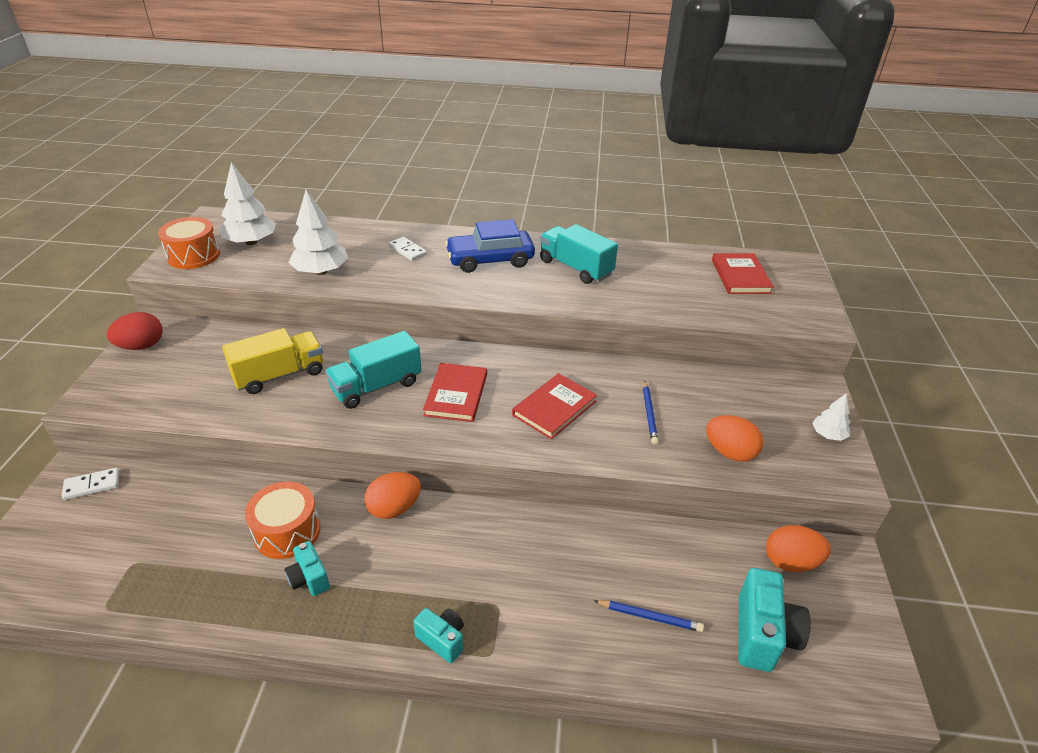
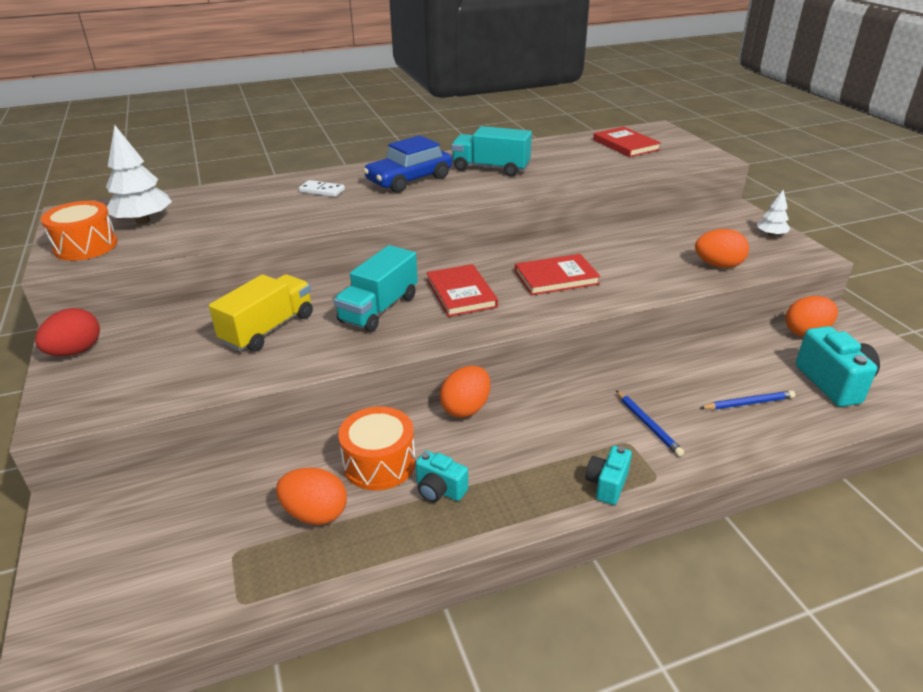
camera: 25 degrees left, 5 degrees down
white domino [62,468,119,500] -> none
white tree [288,190,348,275] -> none
turquoise camera [413,608,464,663] -> turquoise camera turned 75 degrees counterclockwise [585,446,632,505]
red book [512,373,597,440] -> red book turned 60 degrees clockwise [515,254,601,295]
blue pencil [643,381,658,445] -> blue pencil moved to [616,390,684,457]
none -> orange egg [276,467,347,525]

